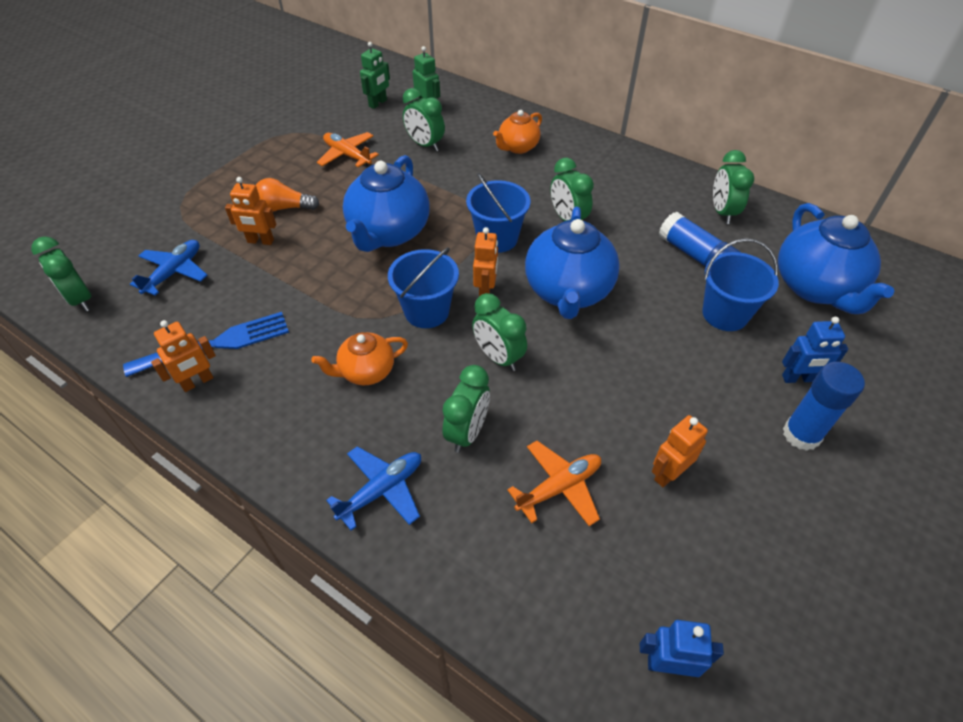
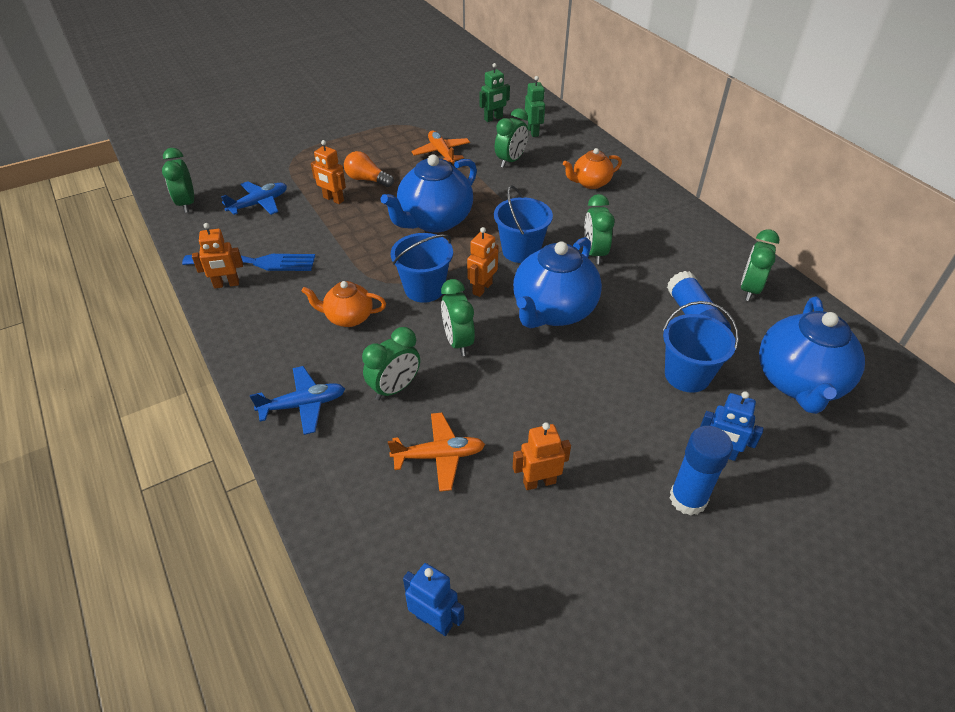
camera: 25 degrees right, 5 degrees down
green clock [403,88,445,151] -> green clock turned 120 degrees counterclockwise [495,108,528,168]

